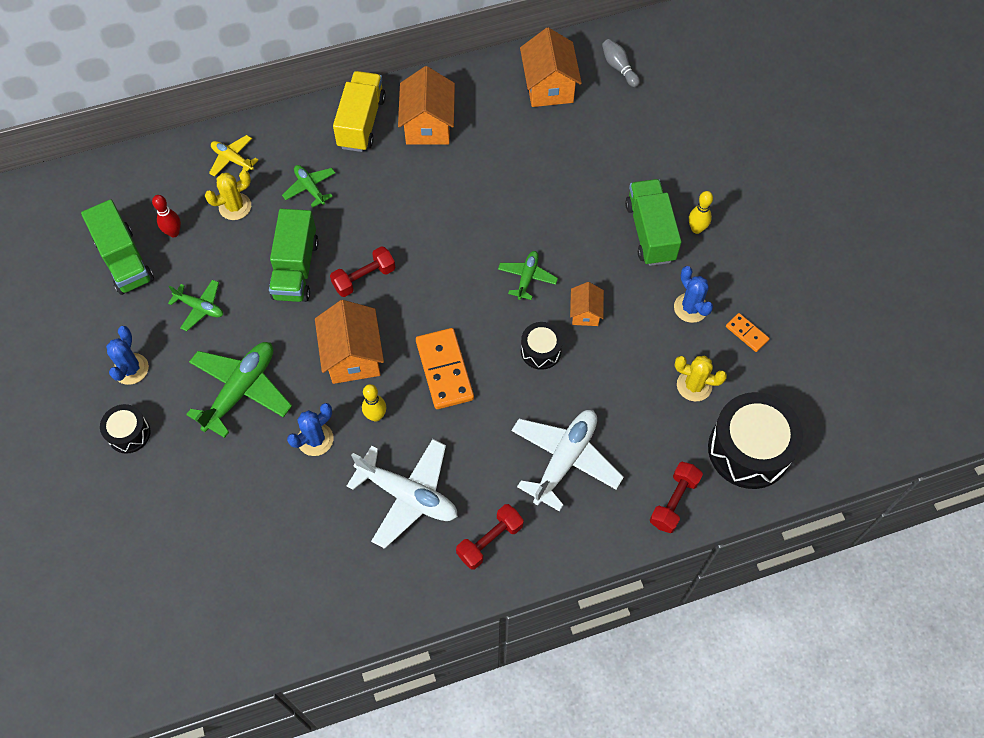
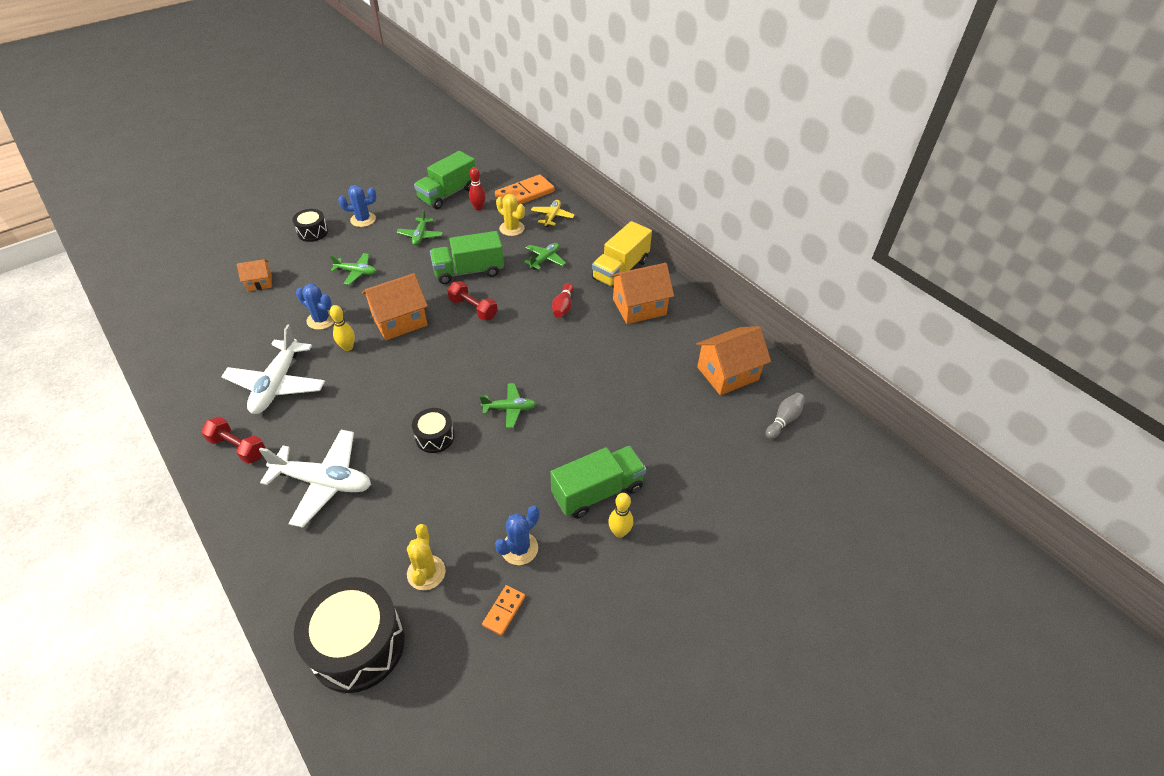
camera: 70 degrees right, 15 degrees down
green plane [186,342,292,438] -> green plane [330,253,377,285], size x0.55
yellow truck [333,71,386,152] -> yellow truck turned 135 degrees clockwise [592,221,652,289]
orange domino [416,328,474,409] -> orange domino moved to [495,175,554,205]
orange house [570,282,604,326] -> orange house moved to [237,259,272,291]
red dumbbell [650,462,703,533] -> none
none -> red bowling pin [552,283,574,318]

